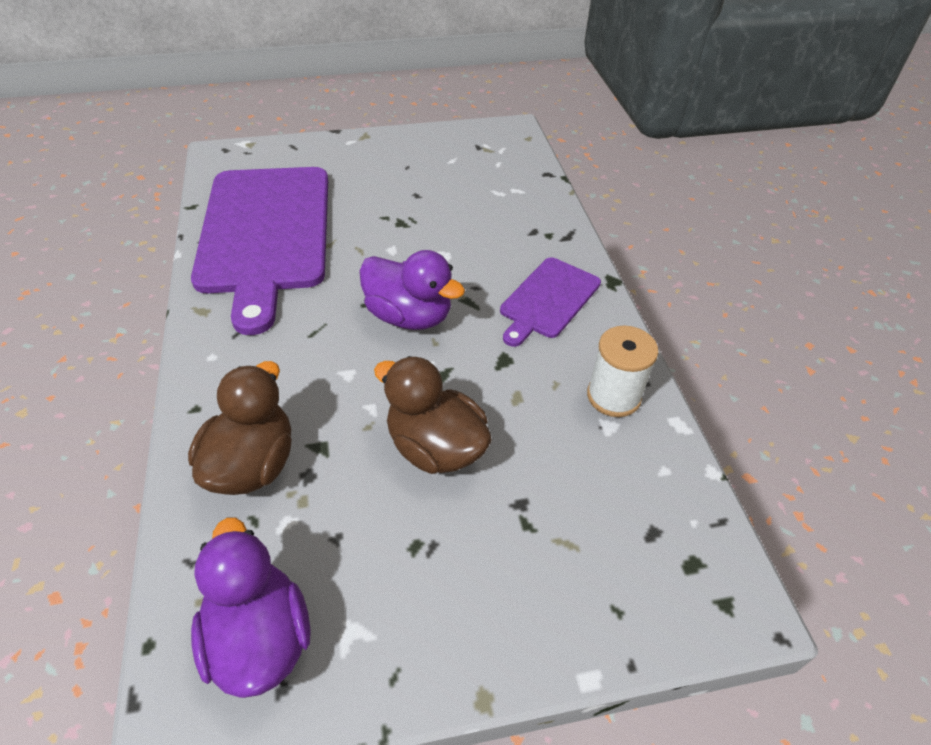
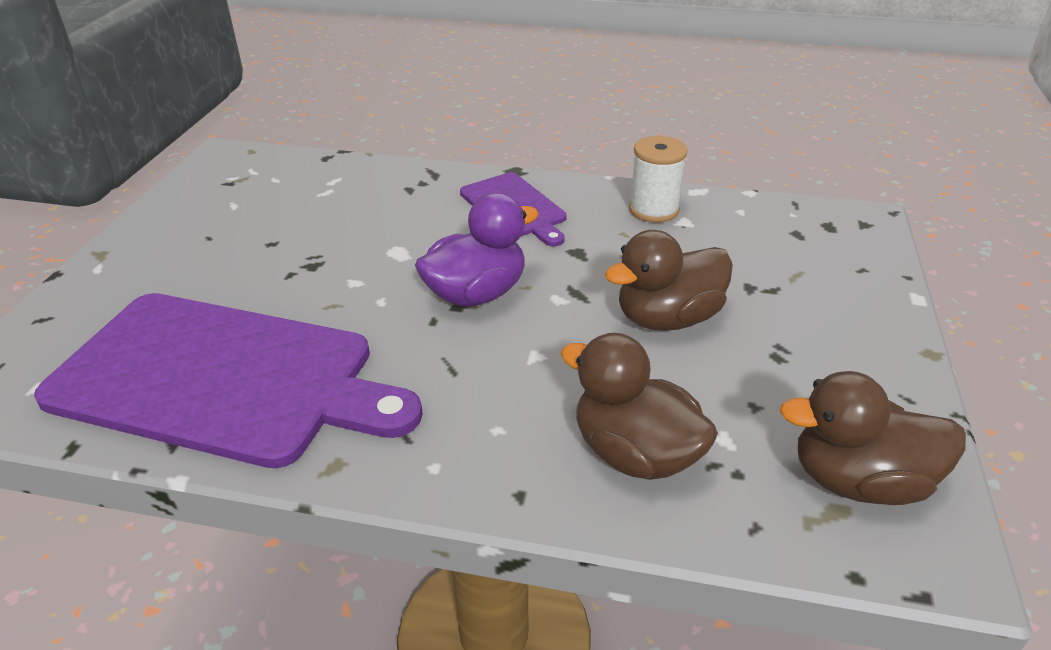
camera: 65 degrees left, 10 degrees down
purple duck [191,518,311,698] -> brown duck [780,371,966,505]

